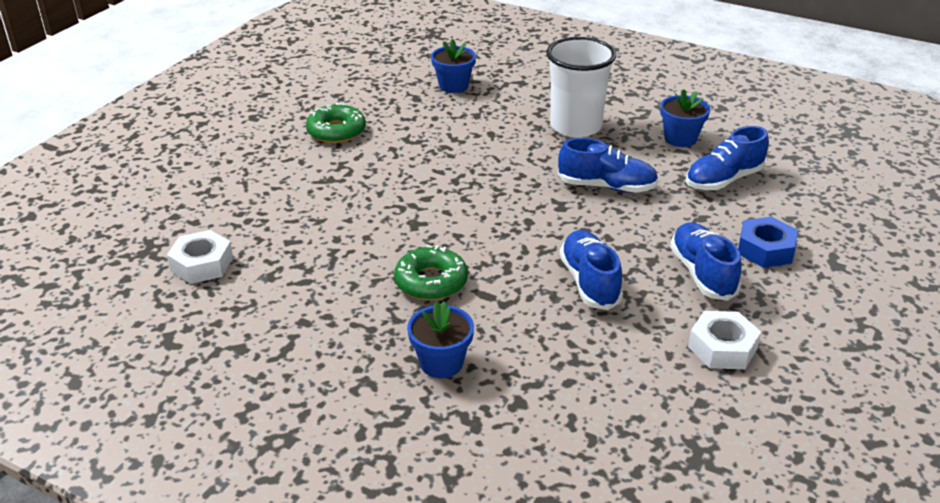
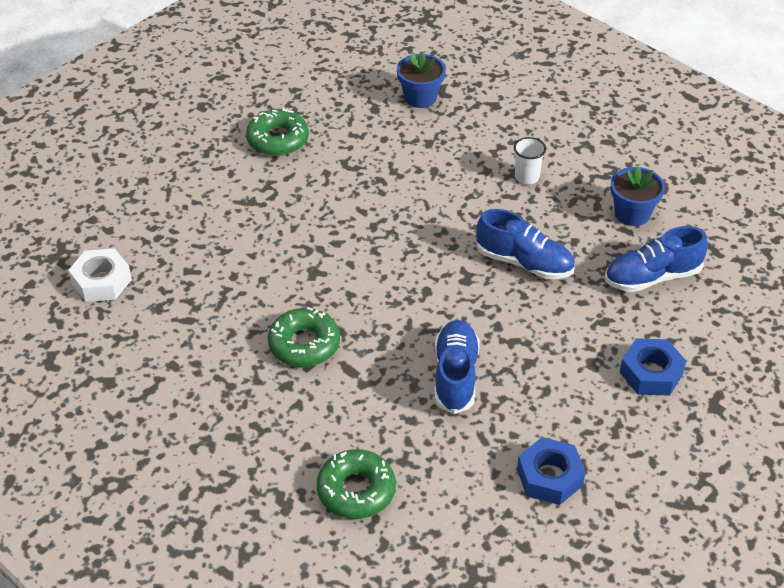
camera: 15 degrees right, 10 degrees up
blue flower pot [407,301,474,378] -> none
white cup [546,37,616,138] -> white cup [514,137,546,184], size x0.44
blue shoe [670,222,742,301] -> none
white nut [688,311,761,369] -> blue nut [517,437,585,505]
none -> green donut [317,449,396,519]

